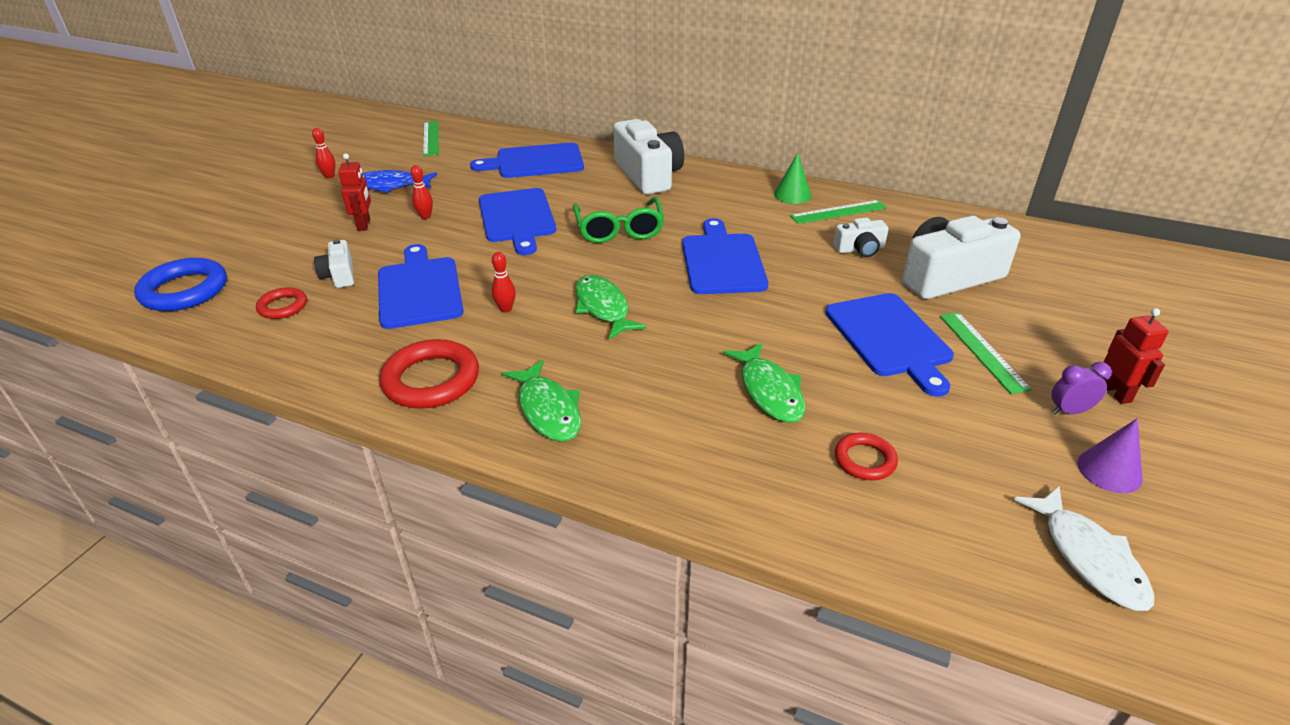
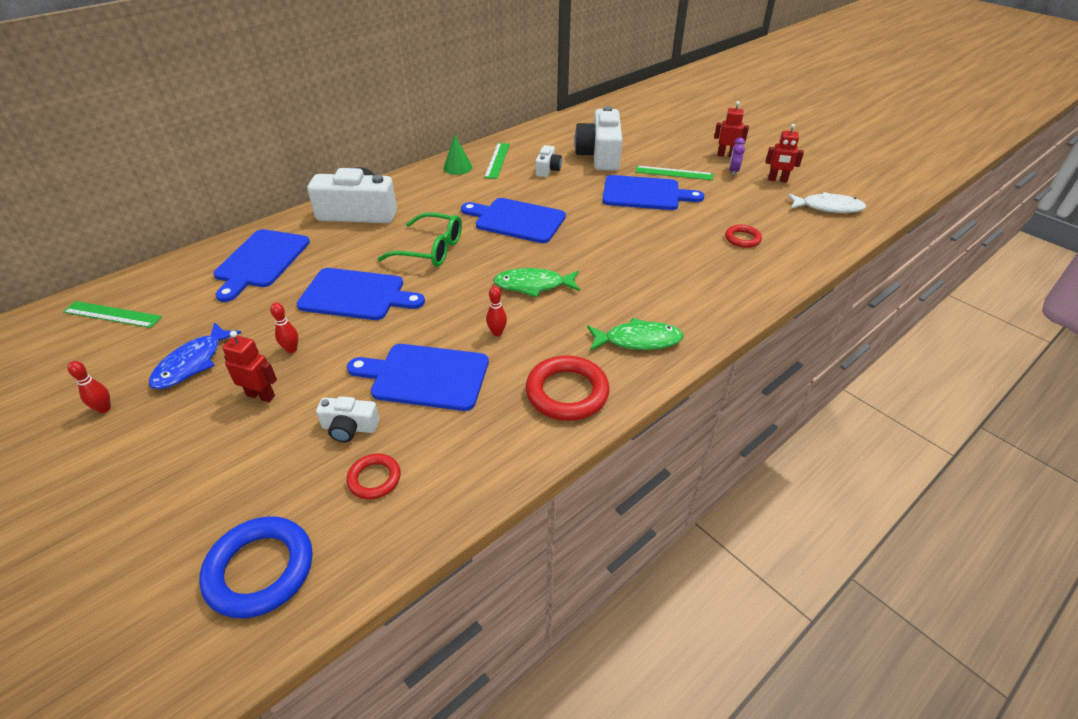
camera: 65 degrees left, 5 degrees up
green fish [723,343,805,423] -> none
purple cone [1077,418,1142,493] -> red robot [765,124,804,182]

